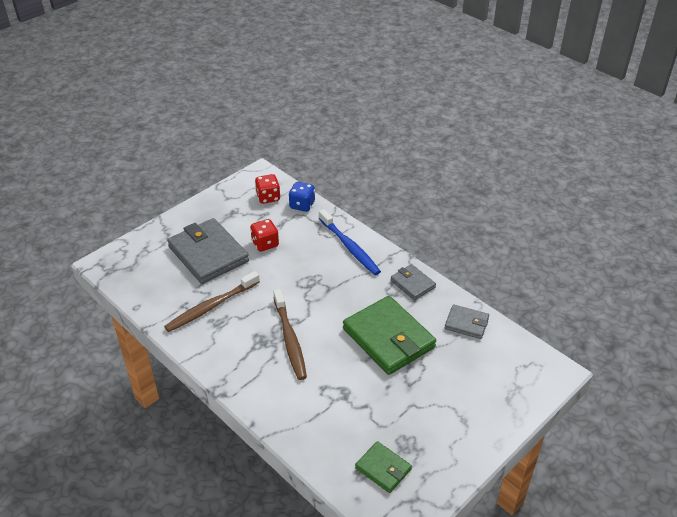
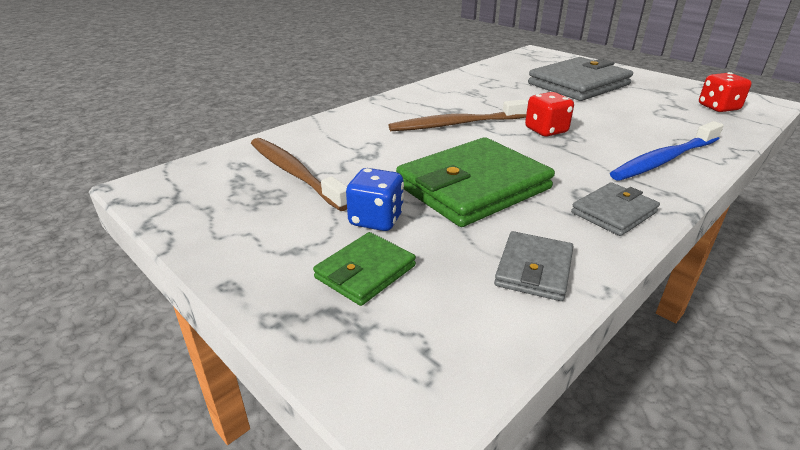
camera: 90 degrees right, 10 degrees down
brown toothbrush [164,271,260,332] -> brown toothbrush moved to [251,138,347,211]
red dice [250,219,279,252] -> red dice moved to [525,92,574,137]
blue dice [289,182,315,212] -> blue dice moved to [346,168,404,231]
green wallet [355,441,412,493] -> green wallet moved to [313,232,416,306]

